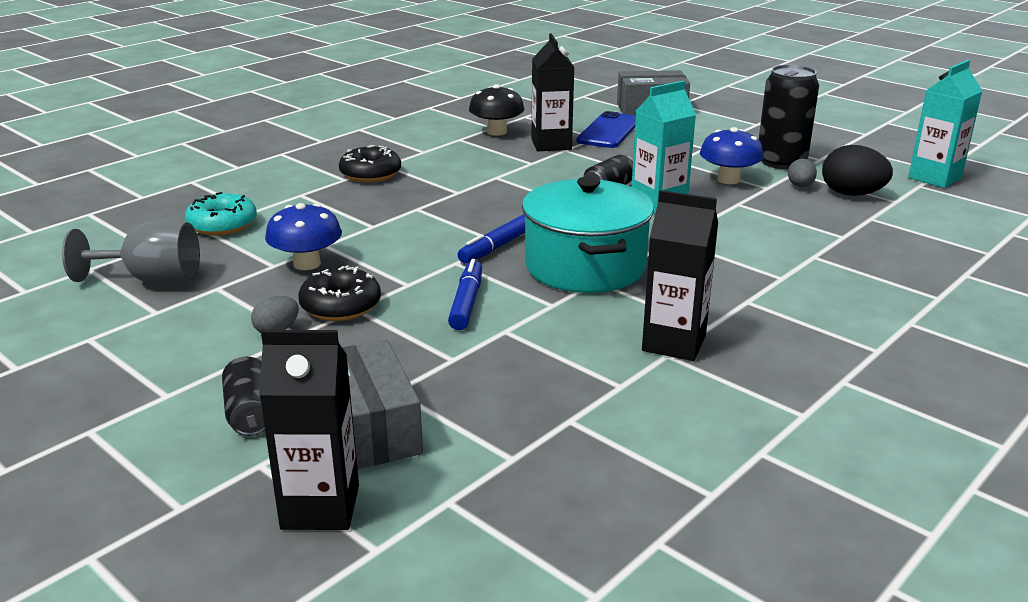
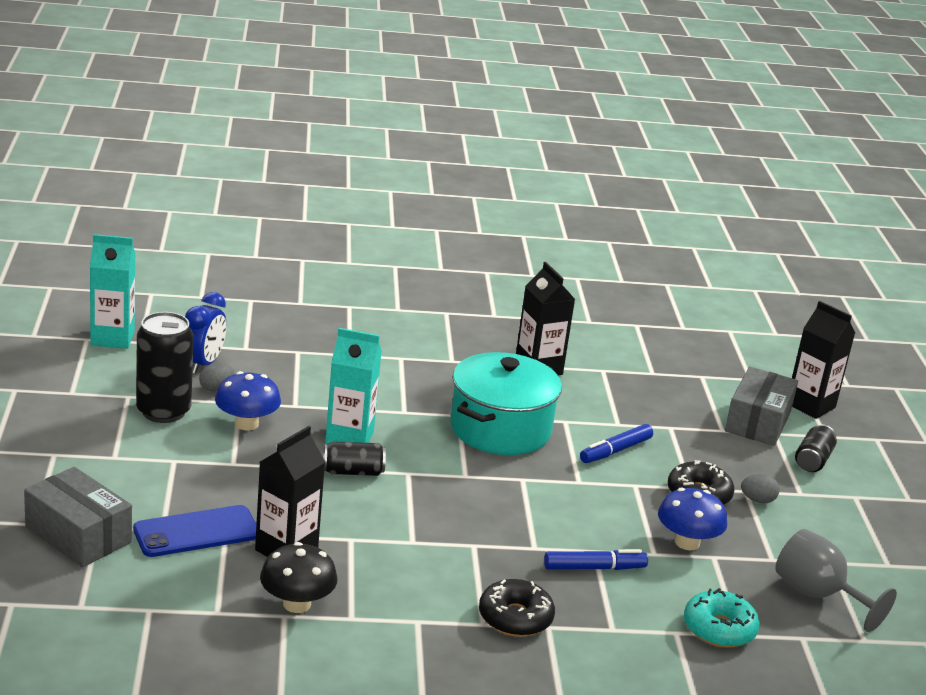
camera: 140 degrees left, 0 degrees up
blue marker [458,214,525,264] -> blue marker moved to [544,549,648,570]
black egg [822,145,893,196] -> blue clock [185,292,226,374]

